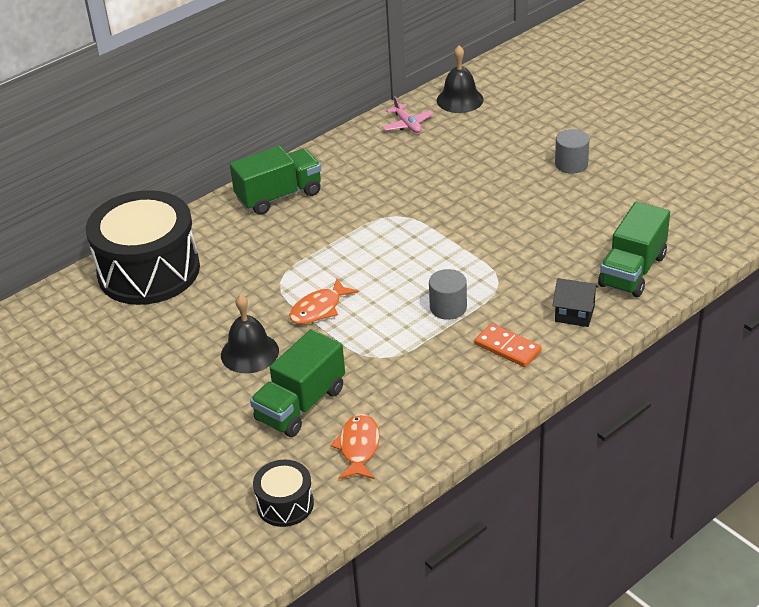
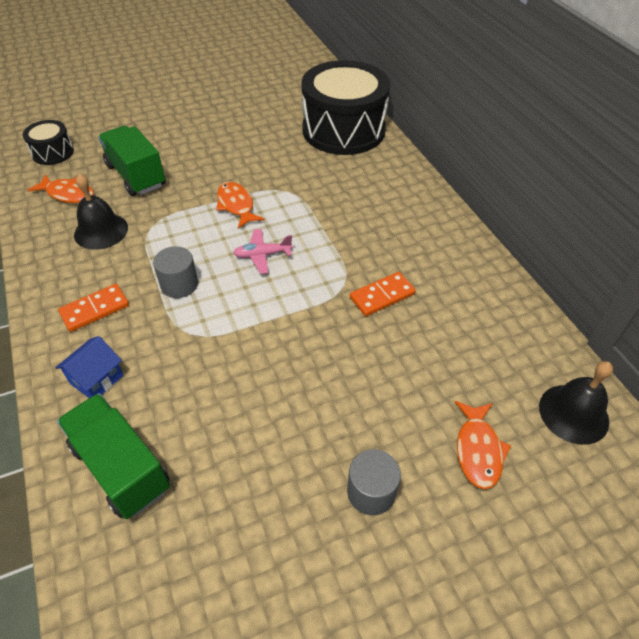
camera: 105 degrees right, 10 degrees up
black bell [221,294,279,373] -> black bell moved to [74,174,128,250]
green truck [230,146,321,215] -> none
pink plane [382,96,434,133] -> pink plane moved to [233,229,293,274]
black house [552,278,599,327] -> blue house [55,336,123,398]
none -> orange domino [350,272,416,316]
none -> orange fish [455,401,511,489]

